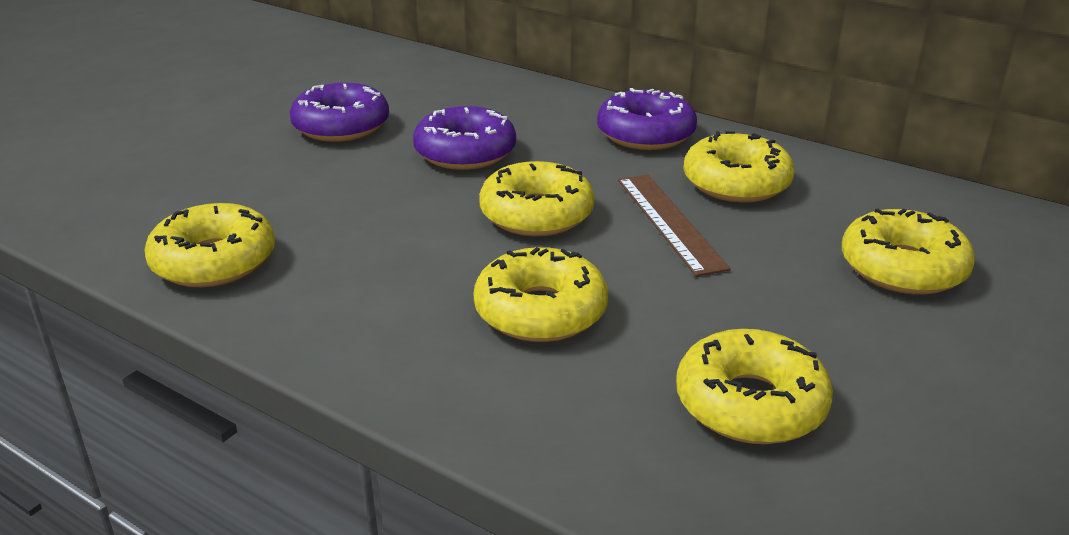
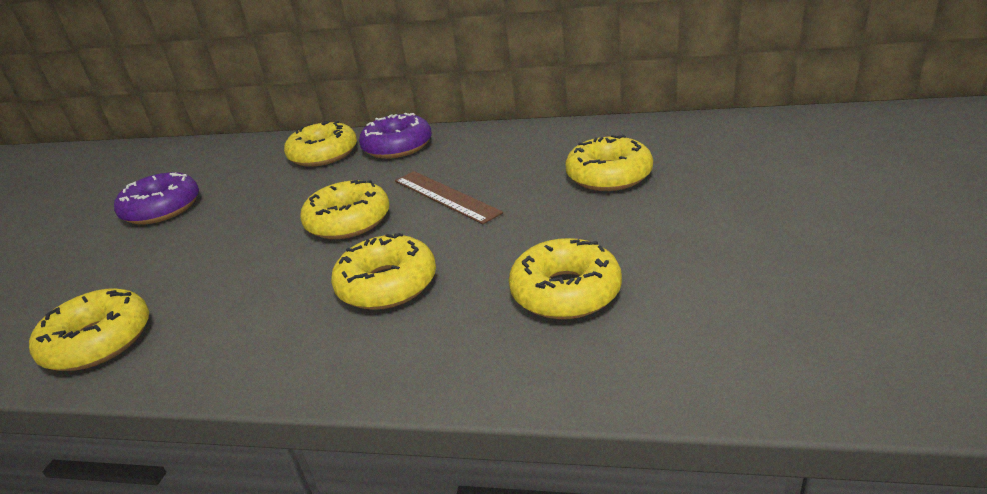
camera: 20 degrees left, 0 degrees up
purple donut [413,106,516,170] -> none
yellow donut [683,131,795,203] -> yellow donut moved to [284,121,357,167]

